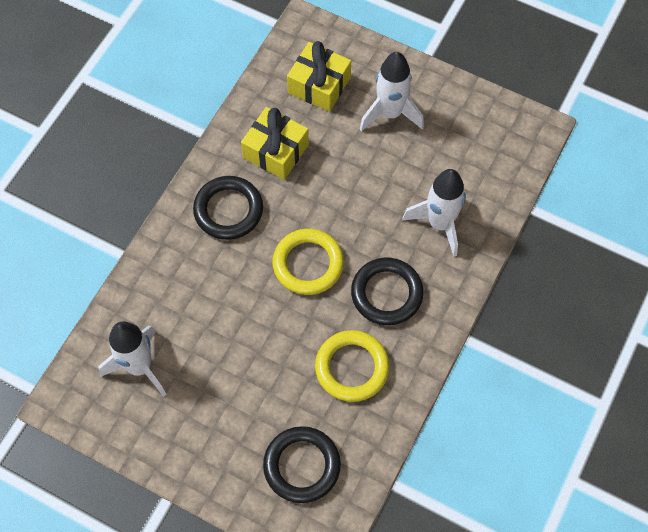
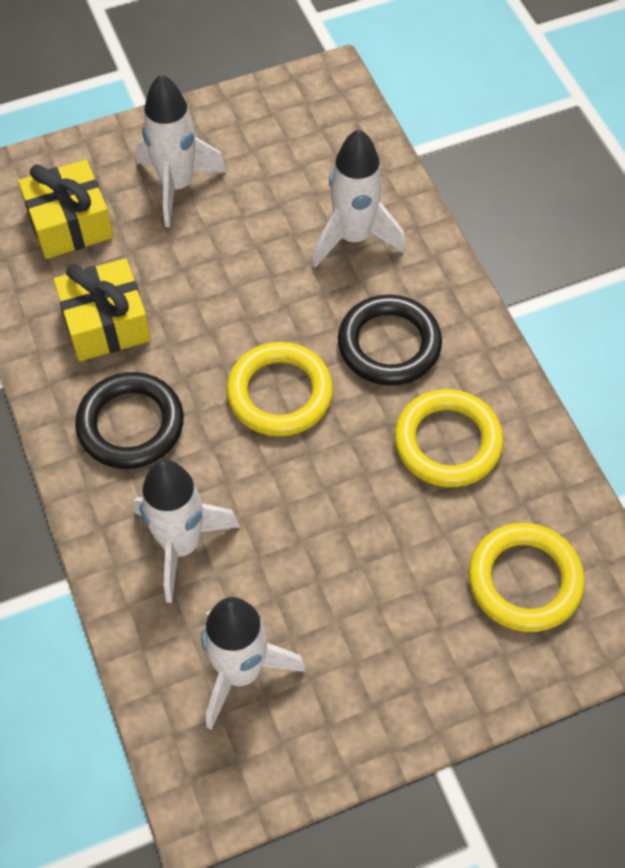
camera: 50 degrees left, 5 degrees down
black ring [263,426,341,503] -> yellow ring [468,523,585,632]
none -> white rocket [133,460,240,603]

